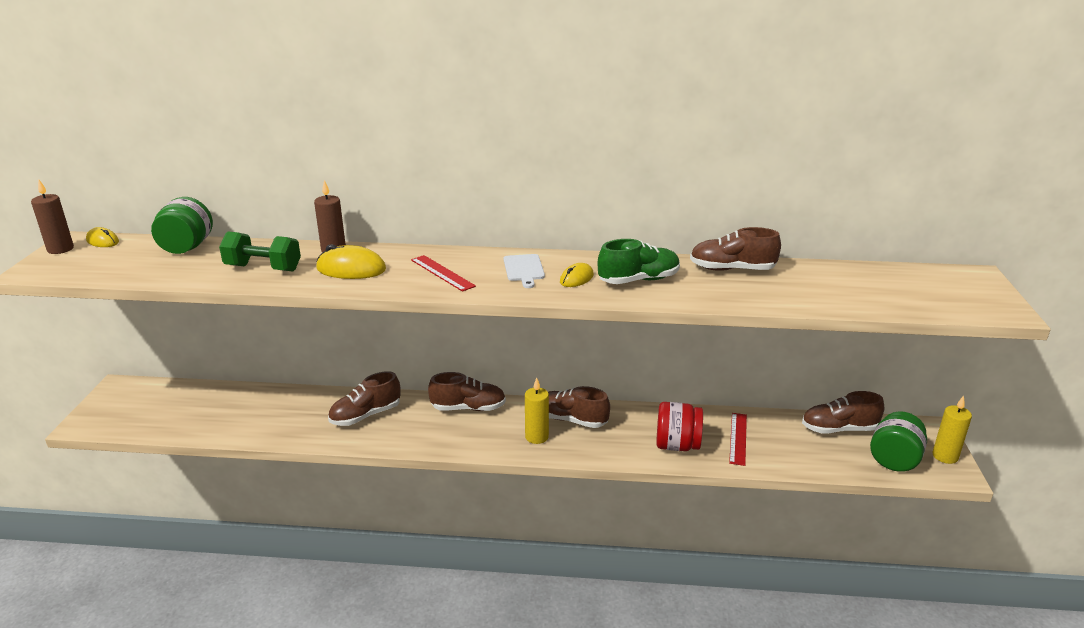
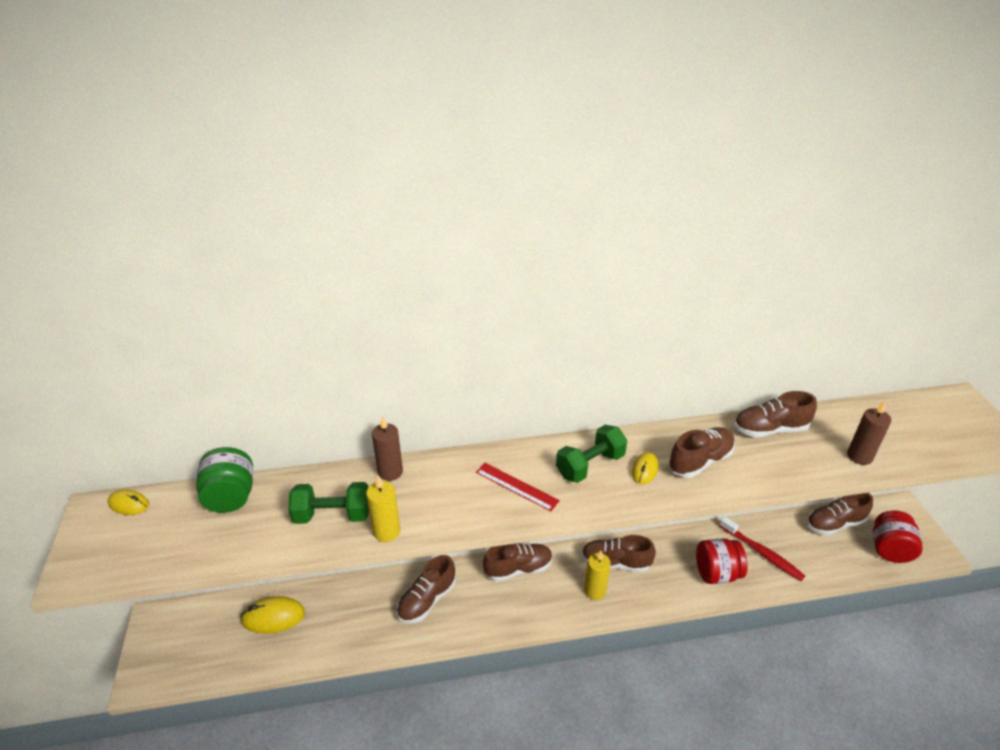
camera: 15 degrees left, 10 degrees up
brown candle [31,180,74,254] -> brown candle moved to [847,401,891,465]
yellow mouse [316,244,386,279] -> yellow mouse moved to [240,596,305,634]
white cutting board [504,254,545,288] -> green dumbbell [556,425,627,483]
green shoe [598,239,680,284] -> brown shoe [668,427,735,478]
red ruler [729,413,747,466] -> red toothbrush [720,516,805,581]
green jar [870,411,927,472] -> red jar [873,510,923,563]
yellow candle [933,396,972,464] -> yellow candle moved to [366,476,400,542]

